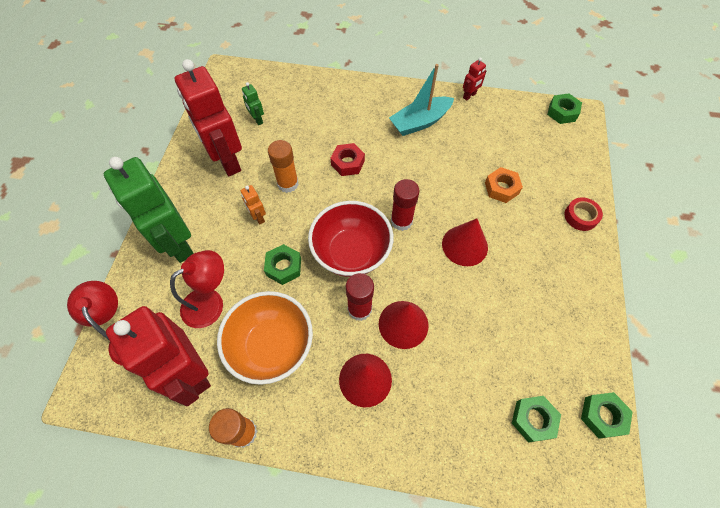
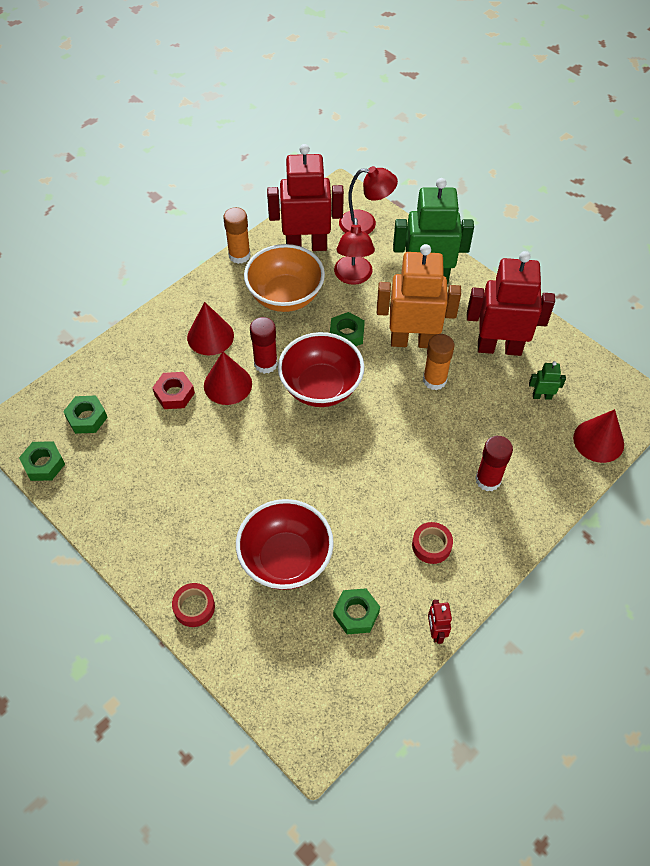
camera: 125 degrees right, 5 degrees down
orange robot [241,185,266,225] -> orange robot [377,244,461,348], size x2.43
red nut [330,143,365,176] -> red nut moved to [152,372,195,409]
turquoise boat [389,64,454,136] -> red tape [412,522,453,564]
red glue stick [391,179,420,231] -> red glue stick moved to [475,436,513,491]
red cone [442,219,488,266] -> red cone moved to [573,409,624,463]
orange nut [485,167,523,203] -> red bowl [236,499,334,590]
green nut [547,93,582,124] -> green nut moved to [333,588,380,634]

